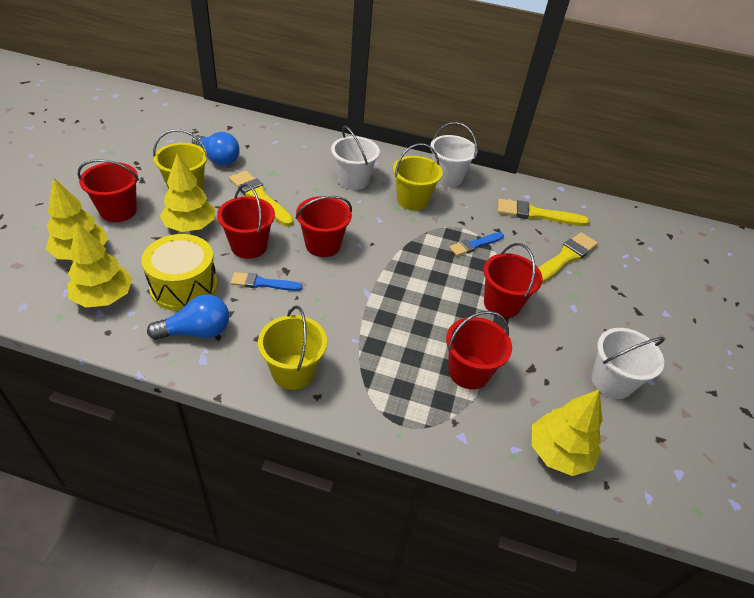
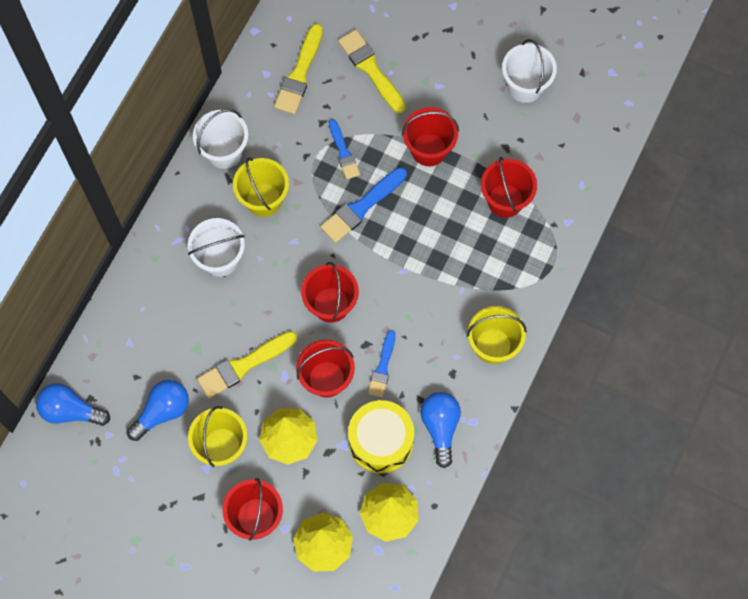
camera: 75 degrees left, 25 degrees up
yellow tree [532,390,602,476] -> none
none -> blue light bulb [36,383,110,426]
none -> blue brush [320,167,407,243]

